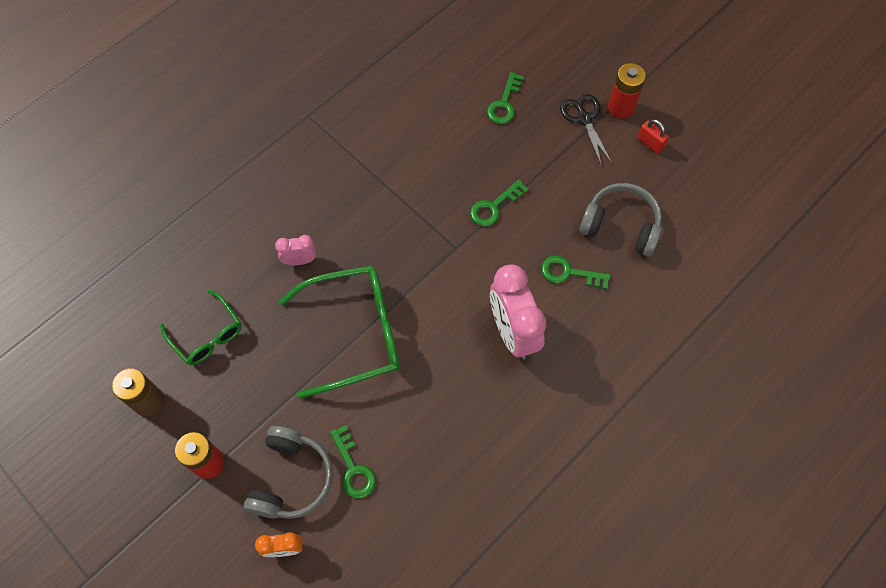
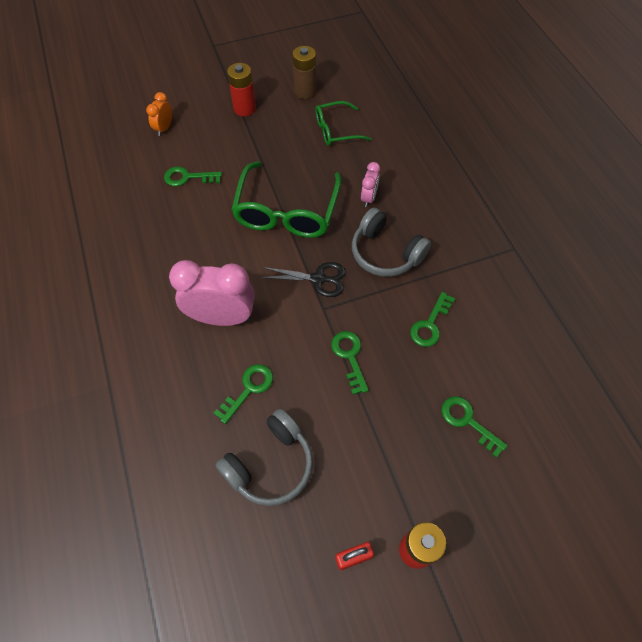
camera: 115 degrees right, 5 degrees down
grey headphones [243,426,333,519] -> grey headphones moved to [352,208,431,277]
black scissors [560,94,612,166] -> black scissors moved to [260,262,346,297]
none -> green key [410,292,455,347]

